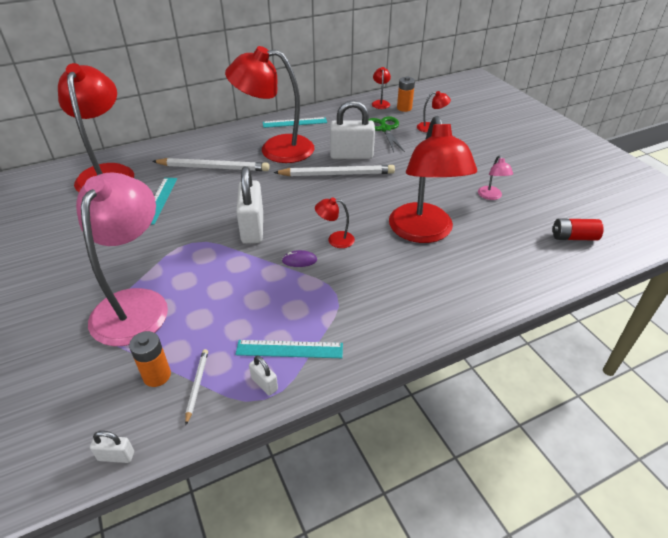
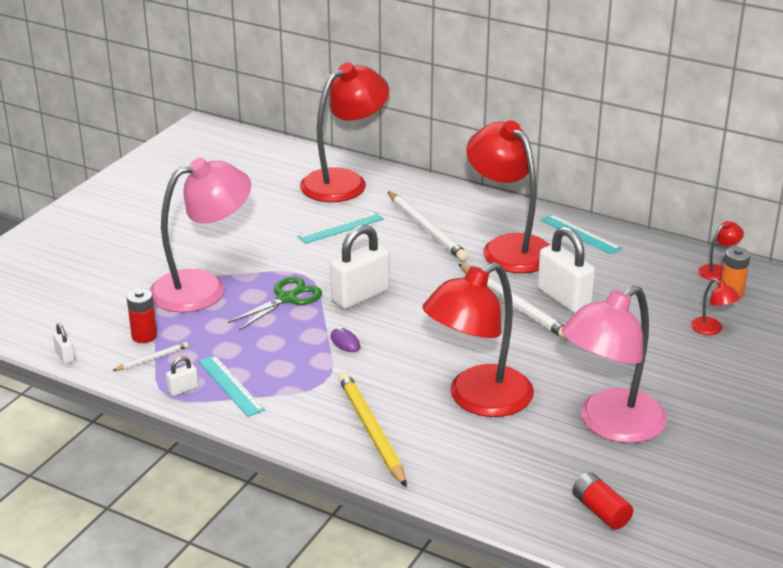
camera: 55 degrees right, 10 degrees down
orange battery [129,331,171,387] -> red battery [127,289,157,343]
white padlock [249,355,278,396] -> white padlock turned 45 degrees clockwise [166,356,198,396]
red lamp [315,197,355,248] -> none
green scissors [369,116,405,152] -> green scissors moved to [228,277,322,331]
pink lamp [478,156,513,200] -> pink lamp [561,285,667,443], size x2.49
none -> yellow pencil [339,372,407,487]

